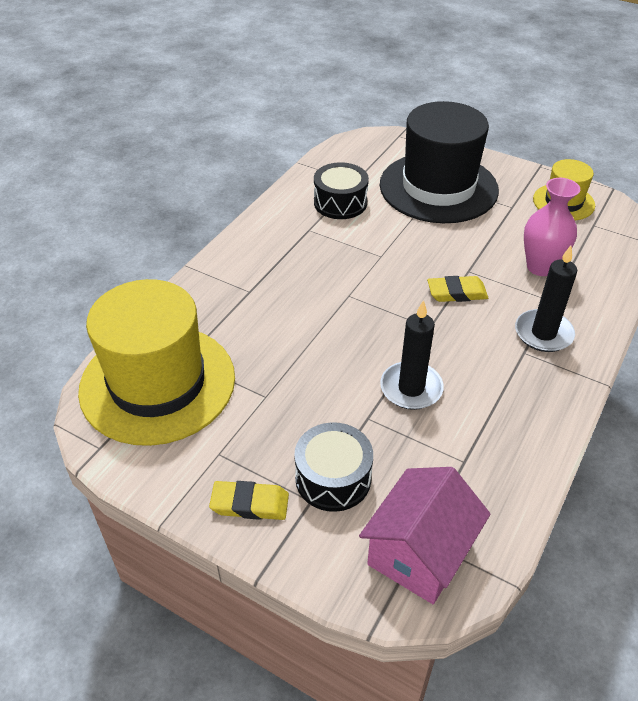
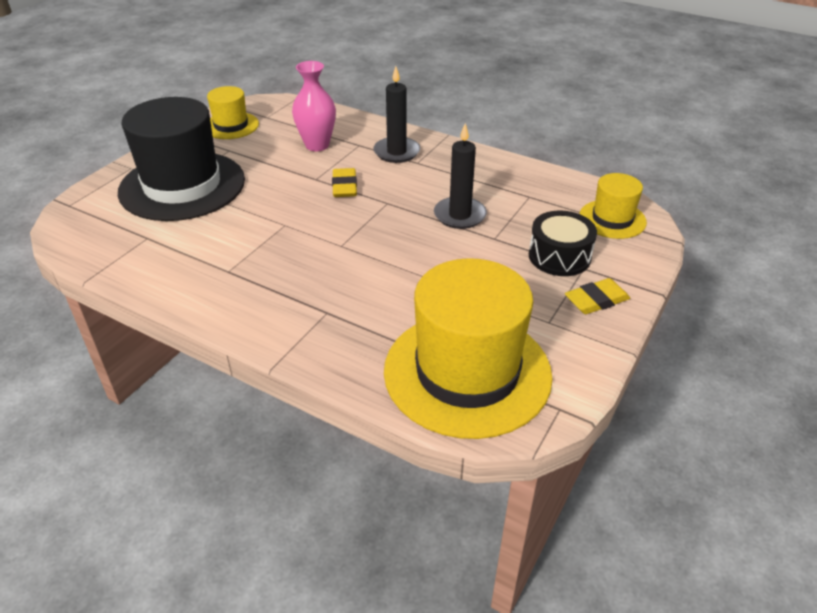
camera: 90 degrees left, 5 degrees down
yellow eraser [209,481,289,520] -> yellow eraser turned 60 degrees clockwise [565,278,630,314]
black drum [314,162,369,219] -> none
pink house [359,467,491,604] -> yellow hat [579,173,647,239]

